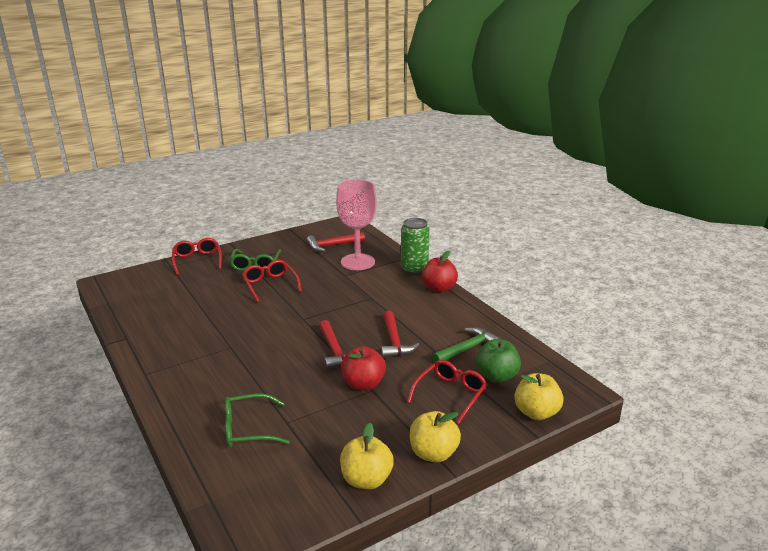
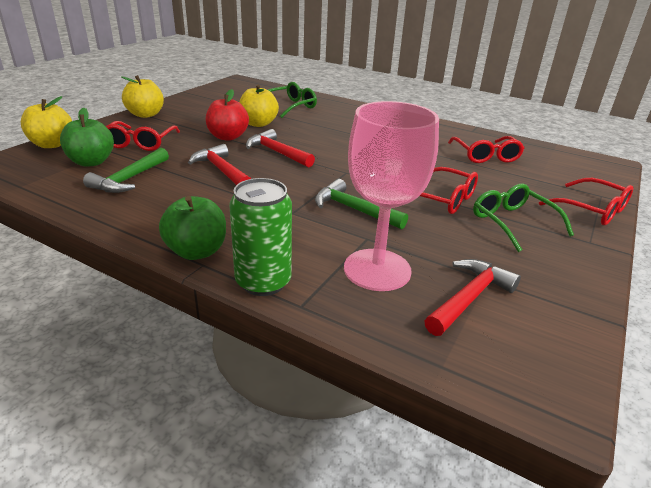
camera: 150 degrees right, 5 degrees up
yellow apple [340,423,394,489] -> yellow apple moved to [239,85,279,127]
red apple [422,251,458,292] -> green apple [159,196,226,260]
none -> green hammer [315,179,408,229]
none -> red glasses [448,136,524,163]

